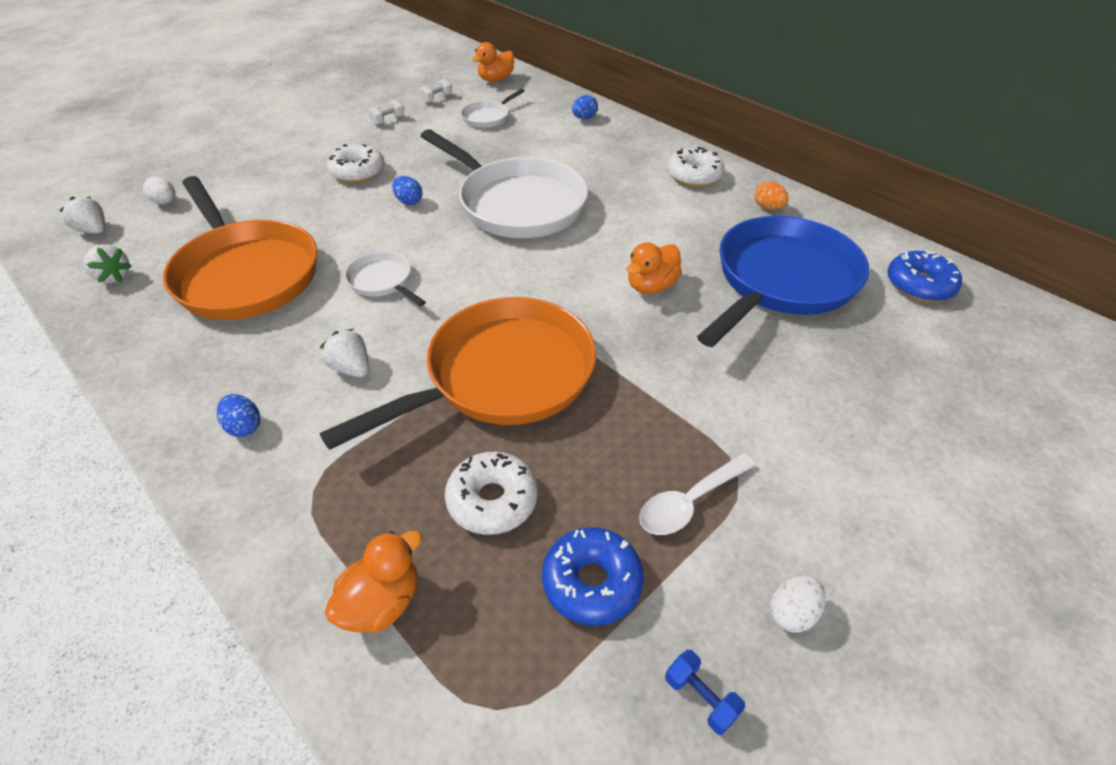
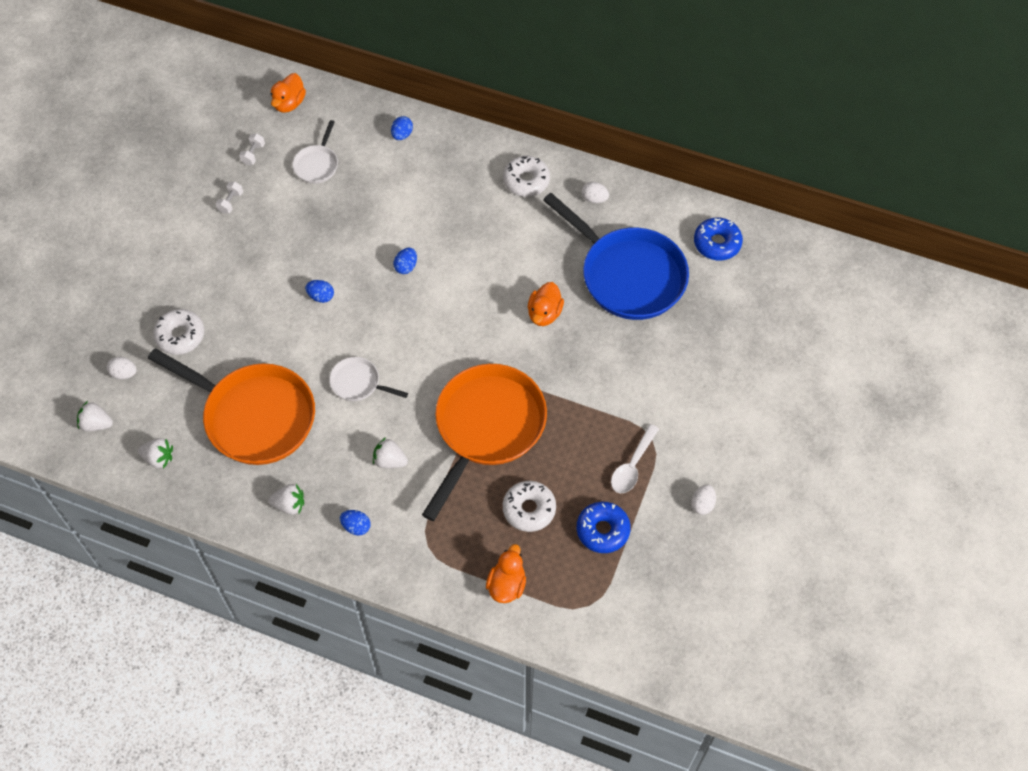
camera: 25 degrees left, 15 degrees up
white donut [327,144,384,183] -> white donut moved to [153,309,204,355]
white pan [421,129,588,238] -> blue egg [394,248,417,274]
blue dumbbell [665,650,745,735] -> none
blue pan [697,216,869,347] -> blue pan turned 120 degrees clockwise [543,193,689,320]
orange egg [754,181,789,210] -> white egg [582,182,609,203]
none -> white strawberry [268,484,304,515]

